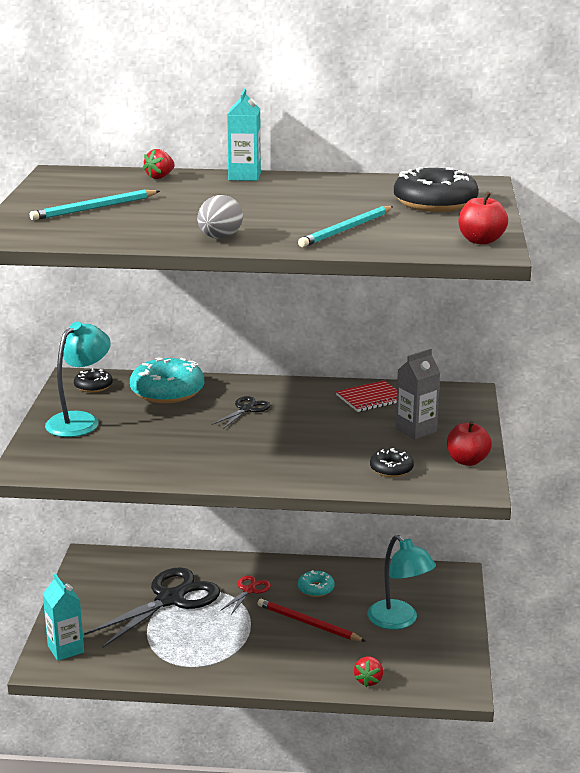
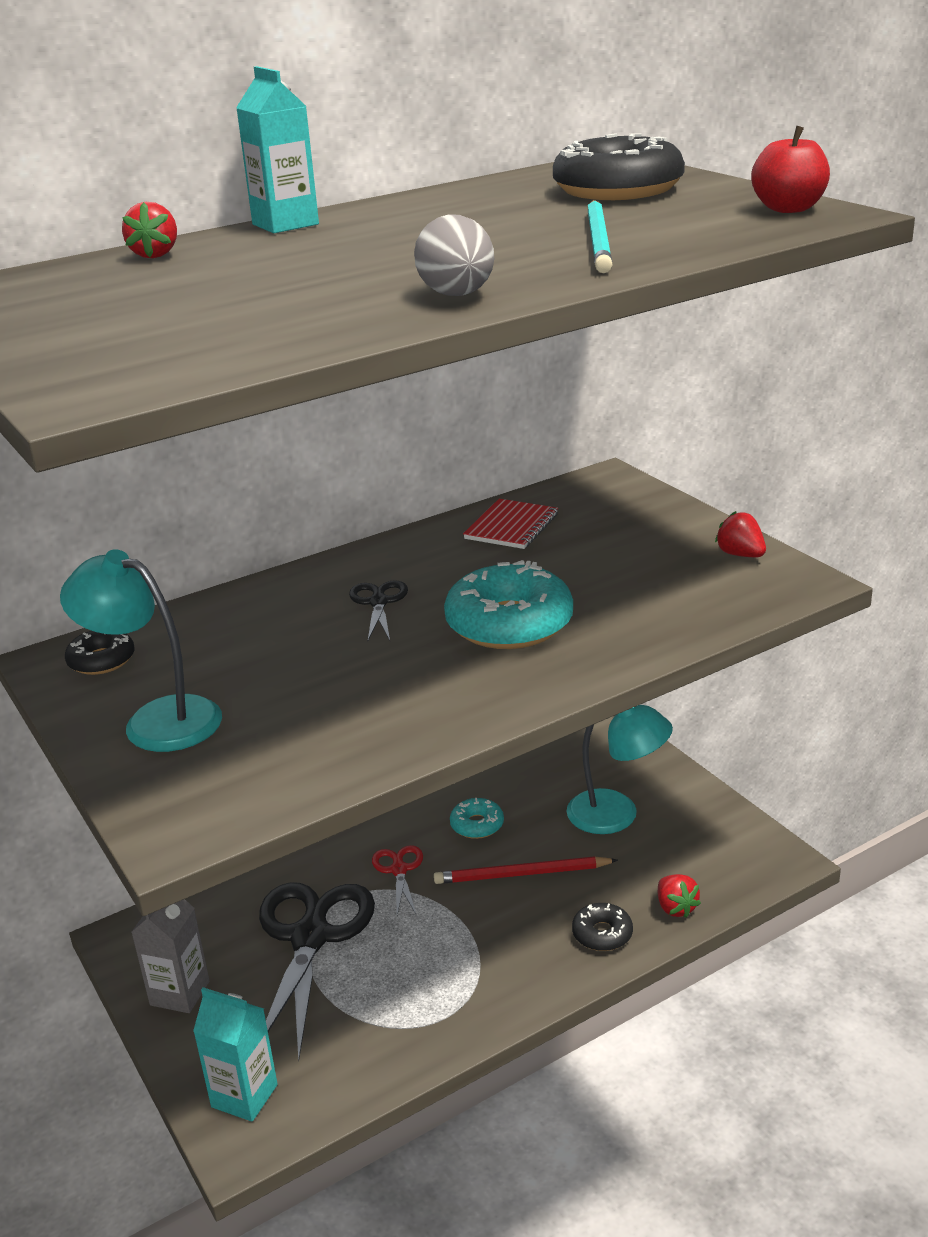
camera: 35 degrees left, 5 degrees up
turquoise pencil [30,189,160,220] -> none
turquoise lamp [45,322,111,437] -> turquoise lamp turned 60 degrees counterclockwise [60,549,222,752]
turquoise donut [130,358,204,403] -> turquoise donut moved to [444,560,573,649]
black donut [370,448,414,477] -> black donut moved to [572,903,633,951]
grey carton [396,349,440,440] -> grey carton moved to [131,899,210,1013]
red apple [447,421,492,466] -> red strawberry [715,511,766,557]

